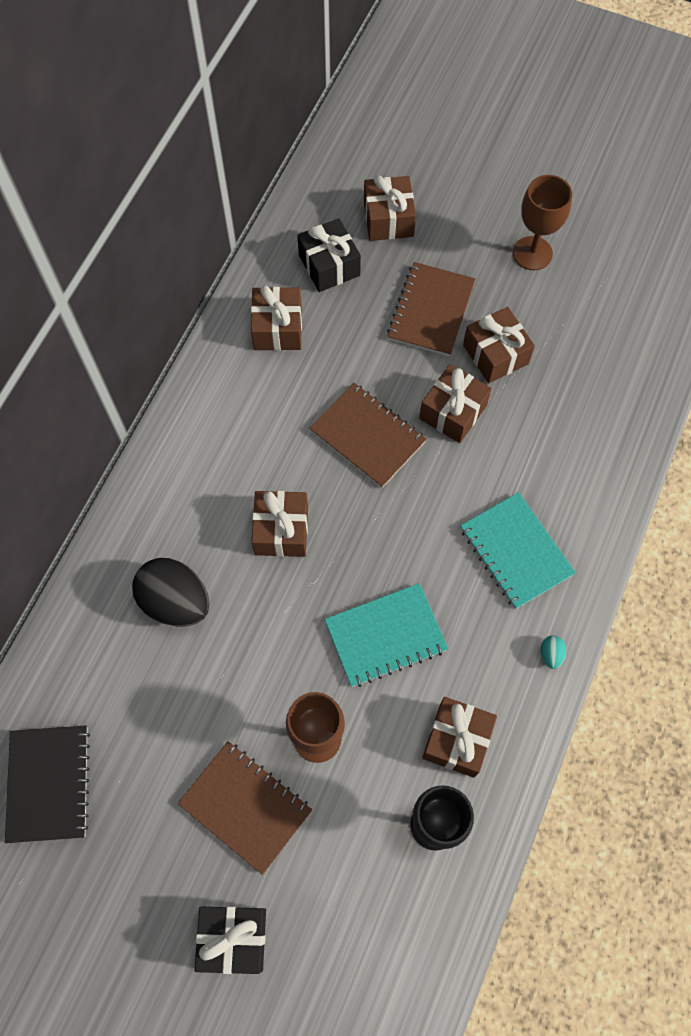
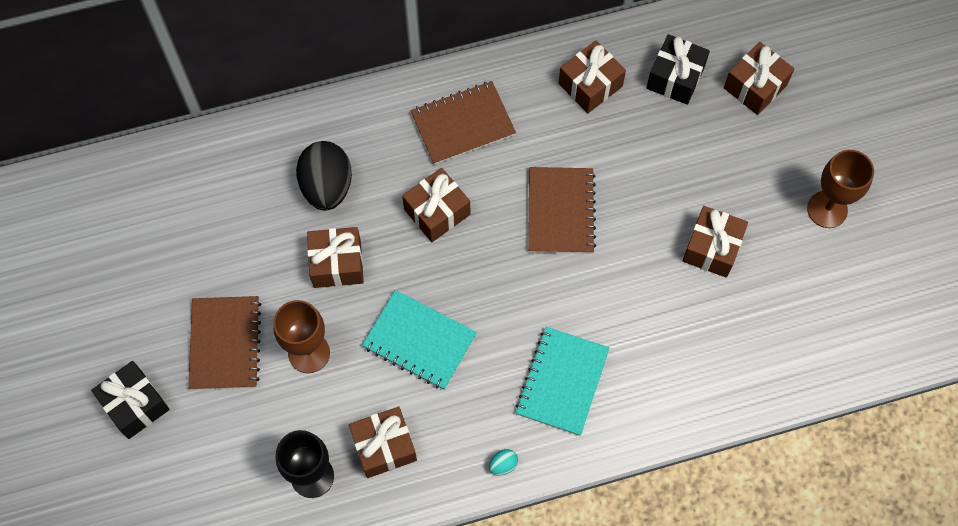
camera: 50 degrees right, 0 degrees up
black notebook [5,725,90,843] -> none
brown notebook [387,262,475,357] -> brown notebook moved to [411,81,516,165]
brown gift [419,364,492,443] -> brown gift moved to [307,227,364,288]

